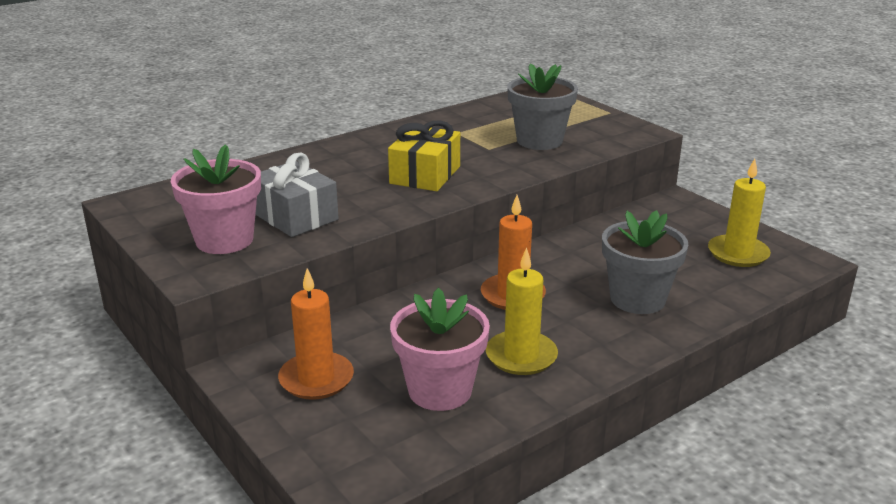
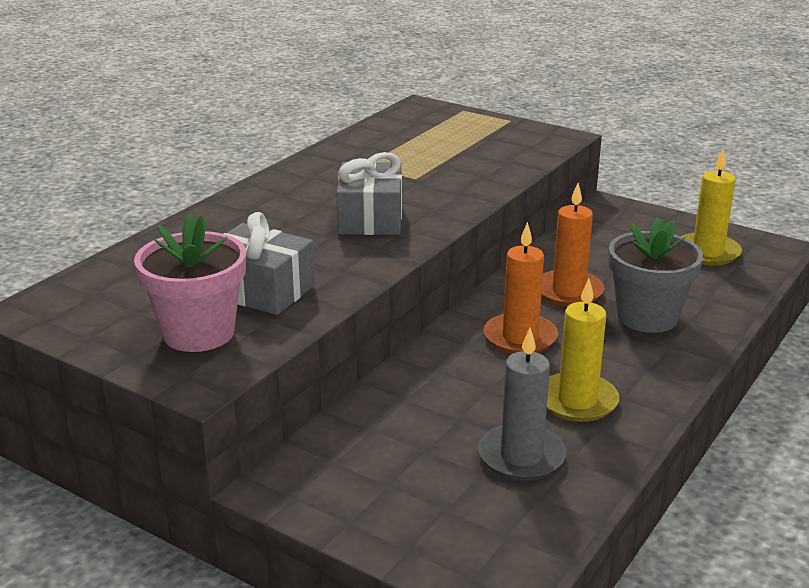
camera: 20 degrees left, 0 degrees up
orange candle [278,268,354,400] -> orange candle moved to [541,183,604,306]
yellow gift [388,120,460,191] -> grey gift [336,152,402,235]
pink flower pot [390,288,490,411] -> grey candle [478,328,566,481]
grey flower pot [507,63,578,150] -> none

